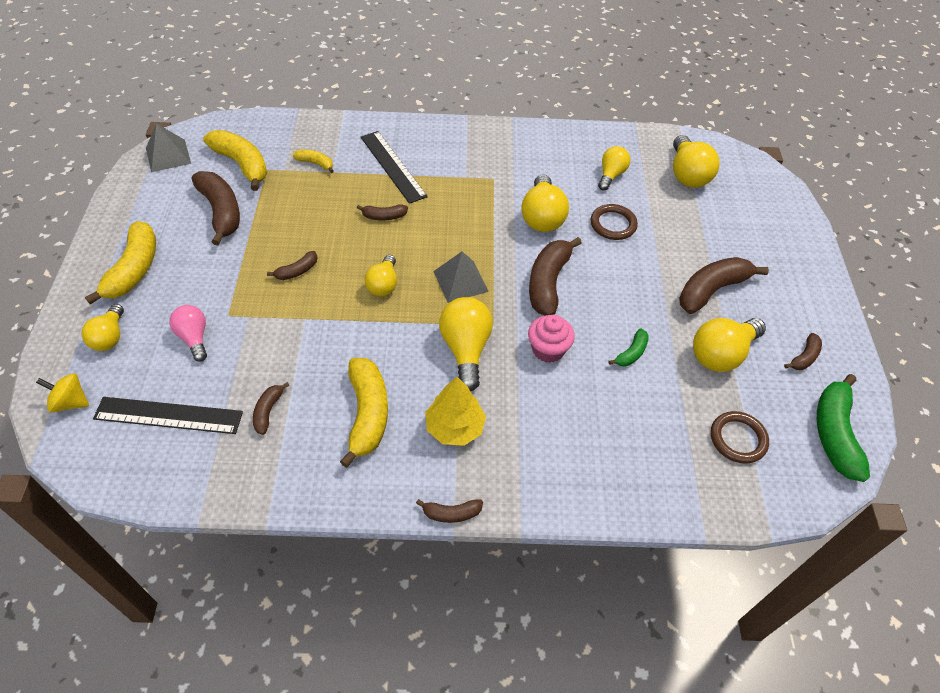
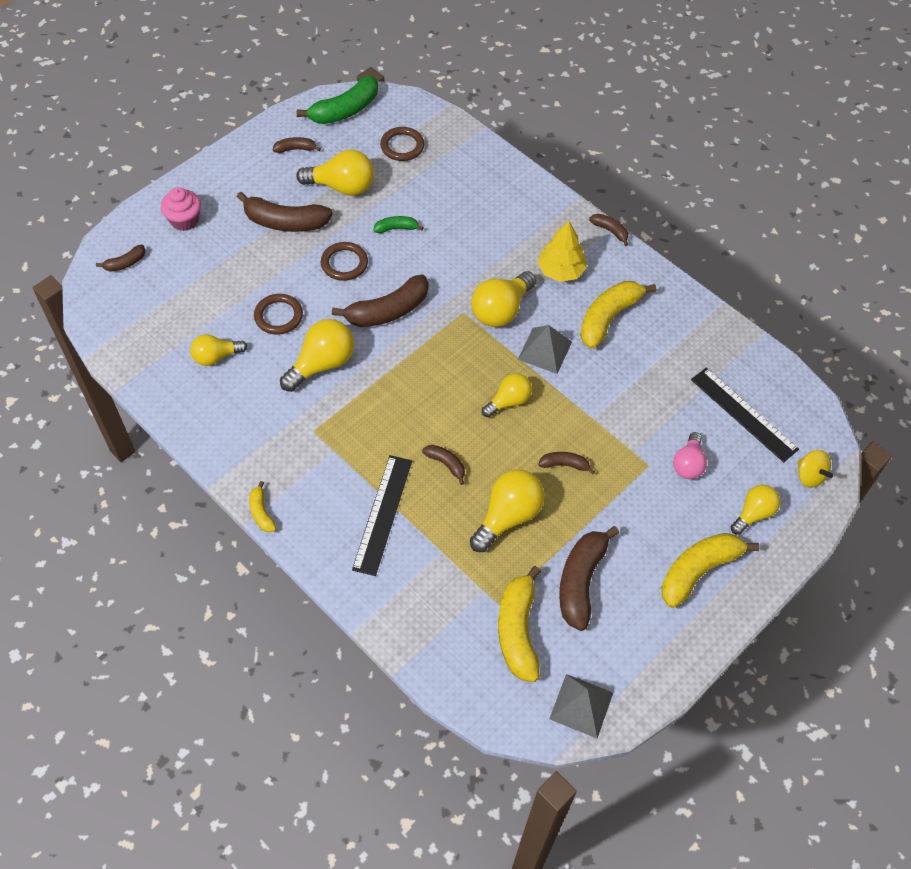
camera: 135 degrees left, 5 degrees up
brown banana [253,382,290,435] -> brown banana moved to [96,245,145,272]
yellow banana [293,149,334,173] -> yellow banana moved to [249,481,277,532]
grey pyramid [433,252,489,303] -> grey pyramid moved to [517,325,572,374]
pink cupcake [528,315,575,363] -> pink cupcake moved to [161,187,201,231]
yellow light bulb [673,135,719,188] -> yellow light bulb moved to [470,470,544,552]
none -> brown ring [321,242,368,281]

